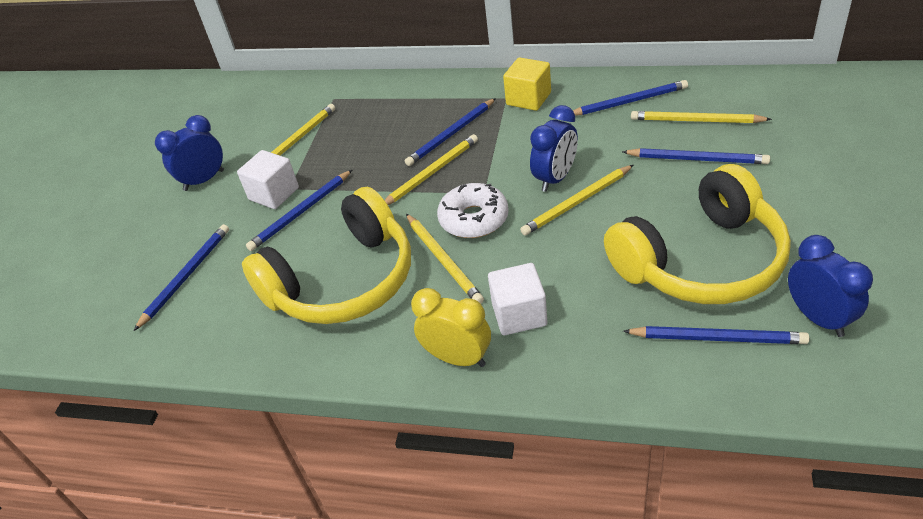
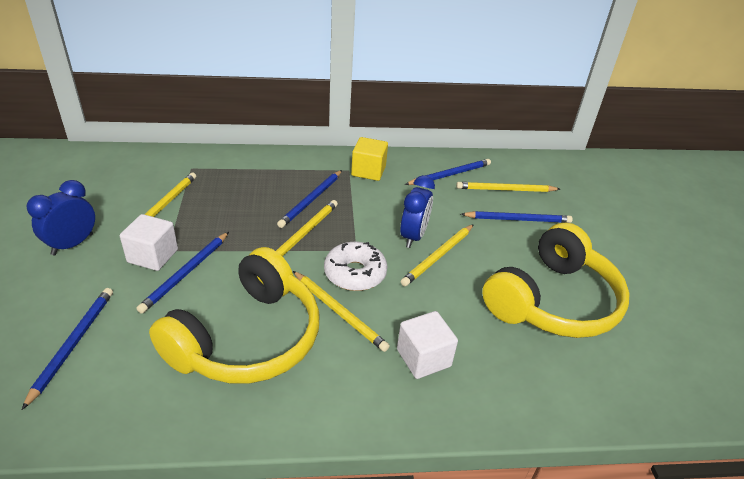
camera: 25 degrees left, 5 degrees down
yellow clock [411,288,491,367] -> none
blue pencil [623,326,809,344] -> none
blue clock [788,235,873,337] -> none

